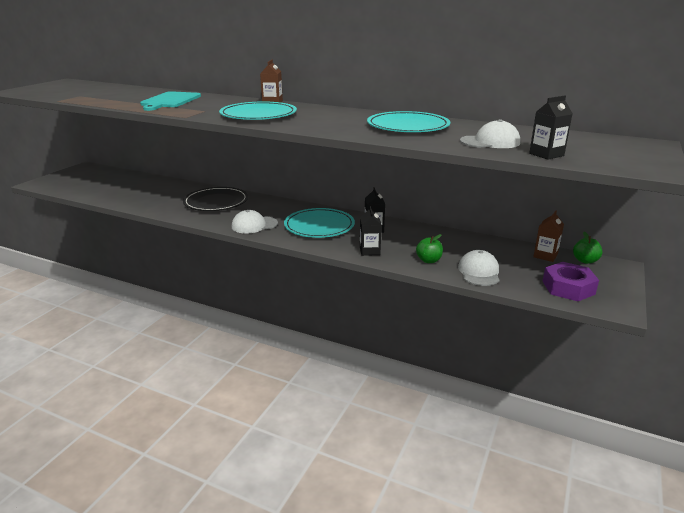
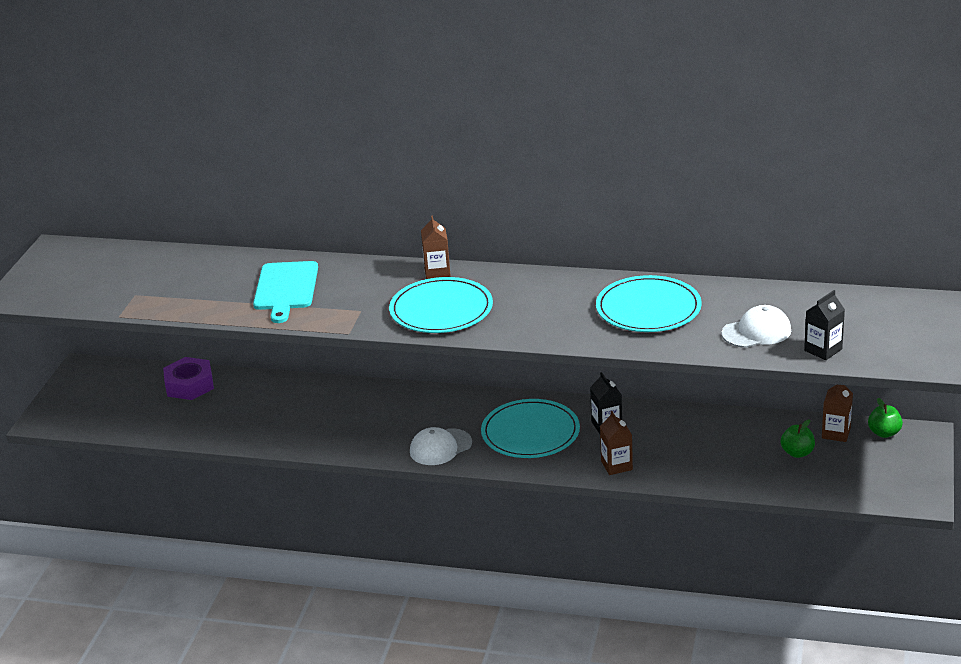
camera: 10 degrees left, 5 degrees up
black plate [183,187,248,211] -> none
black carton [360,206,382,256] -> brown carton [600,411,633,475]
green apple [416,234,443,263] -> green apple moved to [781,419,815,458]
white cap [458,250,500,286] -> none
purple nut [542,262,599,301] -> purple nut moved to [163,357,214,400]

